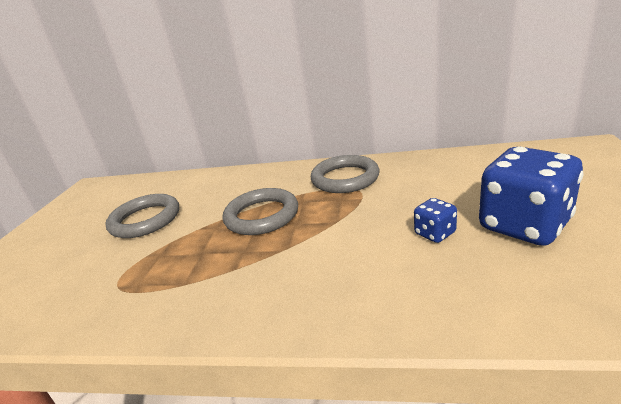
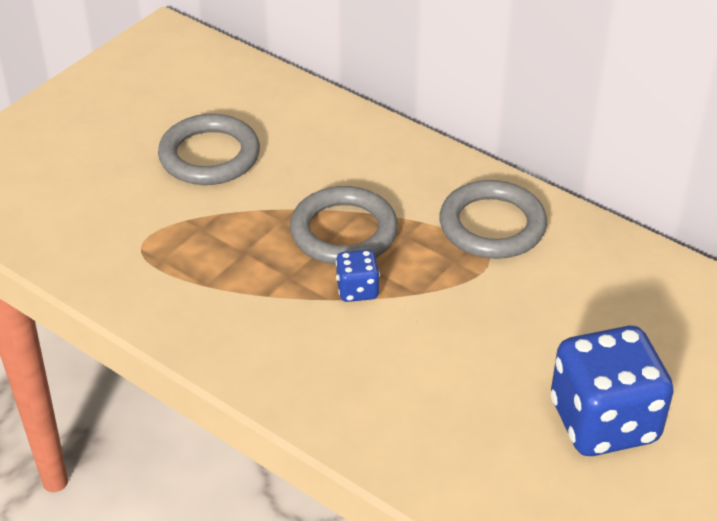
camera: 25 degrees right, 15 degrees up
blue dice [414,198,457,243] -> blue dice moved to [336,250,380,302]

